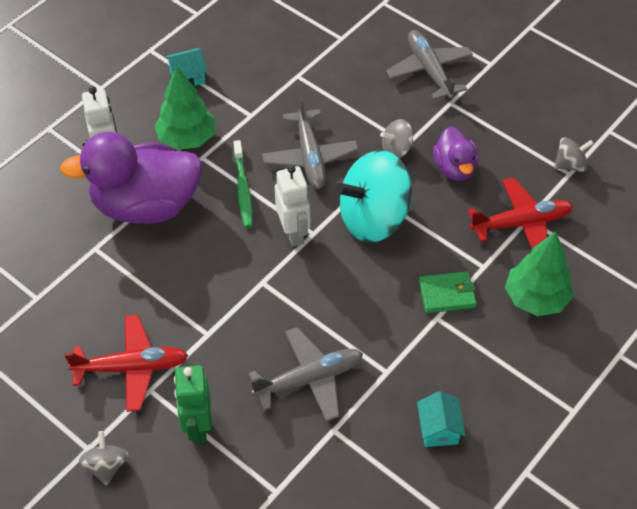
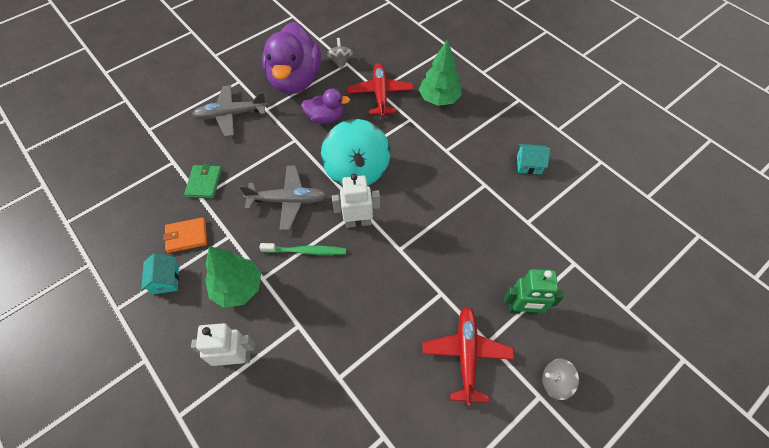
camera: 80 degrees left, 5 degrees up
purple duck [60,132,203,224] -> purple duck moved to [262,22,321,94]
grey plane [249,327,363,422] -> none
grey spinning top [380,119,414,158] -> none
green wallet [419,271,477,313] -> green wallet moved to [184,164,222,198]
none -> orange wallet [163,217,207,253]

